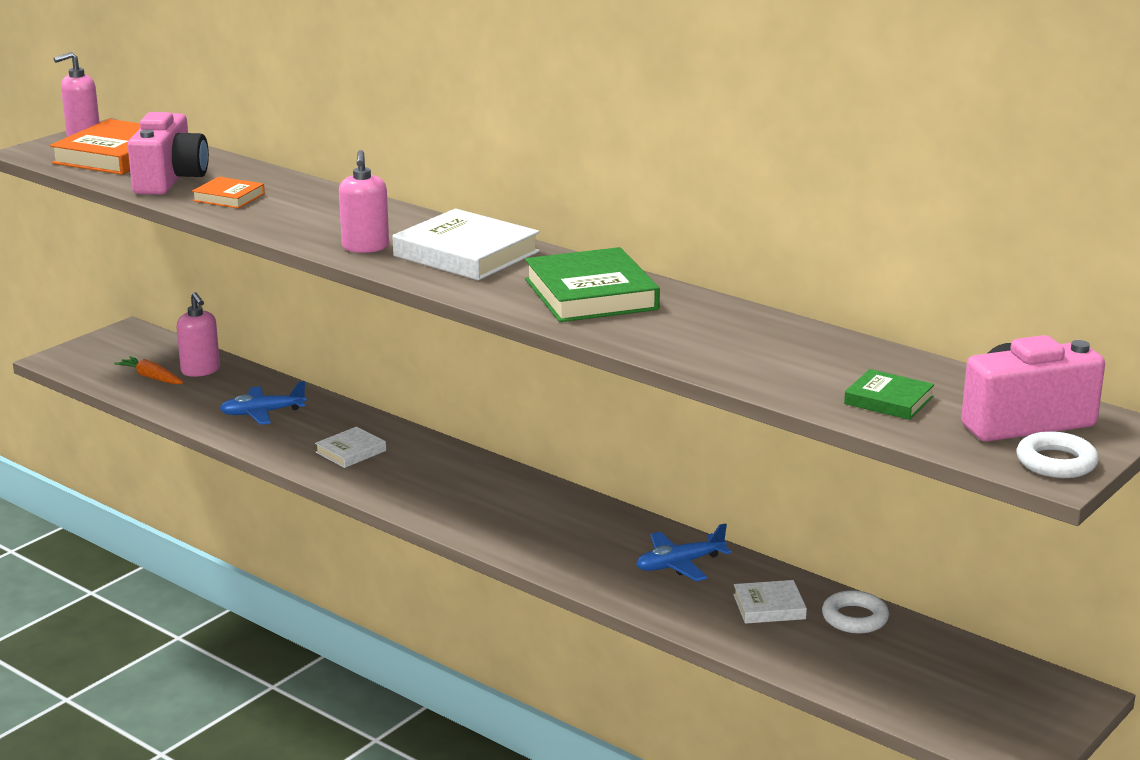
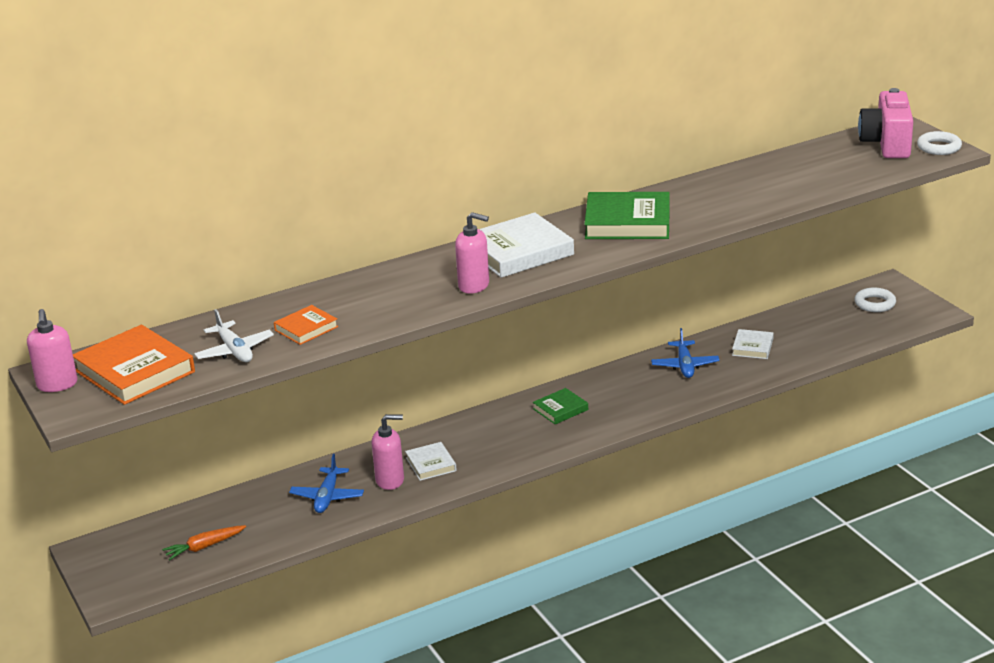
camera: 65 degrees left, 5 degrees up
pink camera [128,112,209,195] -> white plane [194,309,274,362]
pink soap dispenser [177,292,220,377] -> pink soap dispenser moved to [372,414,404,490]
white ring [822,590,889,633] -> white ring moved to [854,287,896,312]
green book [844,369,934,420] -> green book moved to [533,388,588,424]

